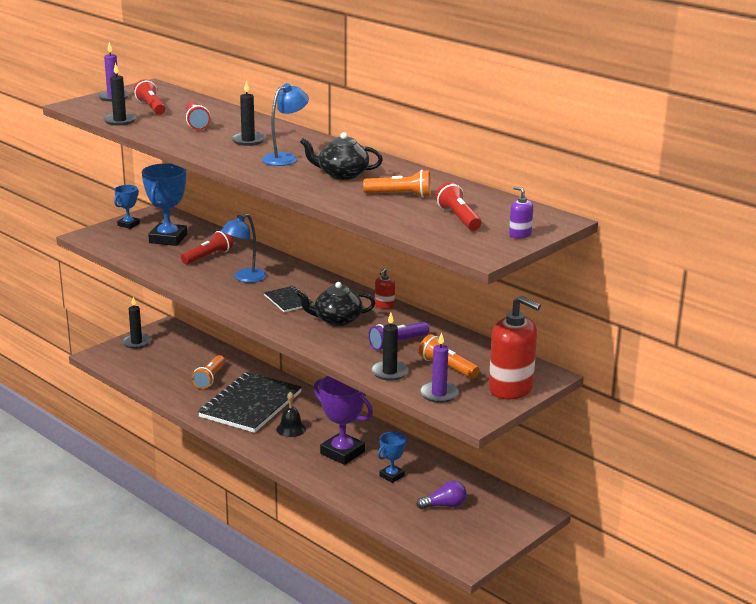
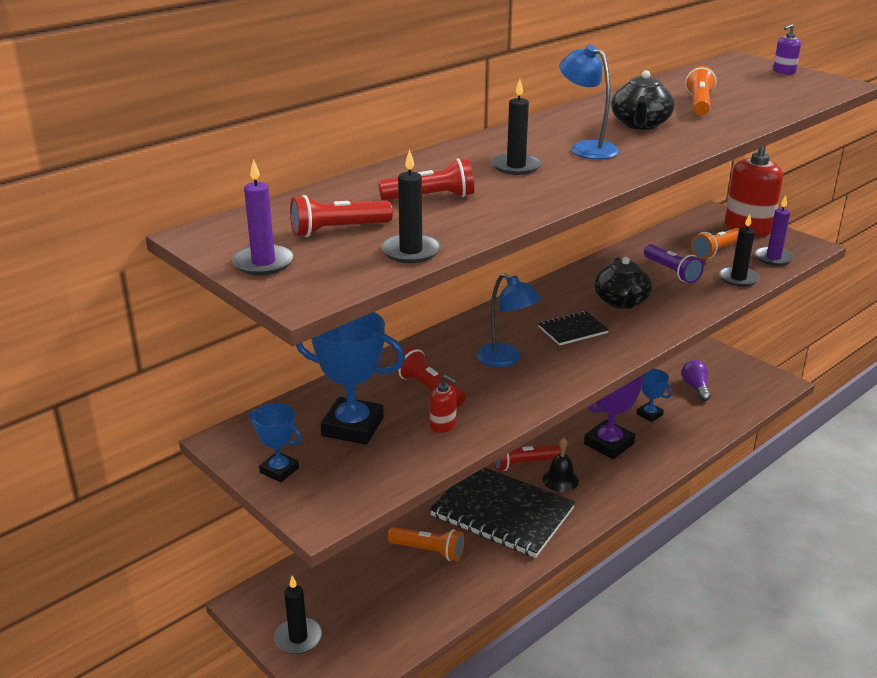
camera: 85 degrees left, 5 degrees up
red soap dispenser [375,268,395,309] -> red soap dispenser moved to [430,375,457,433]
red flashlight [435,182,481,231] -> red flashlight moved to [493,444,561,471]

